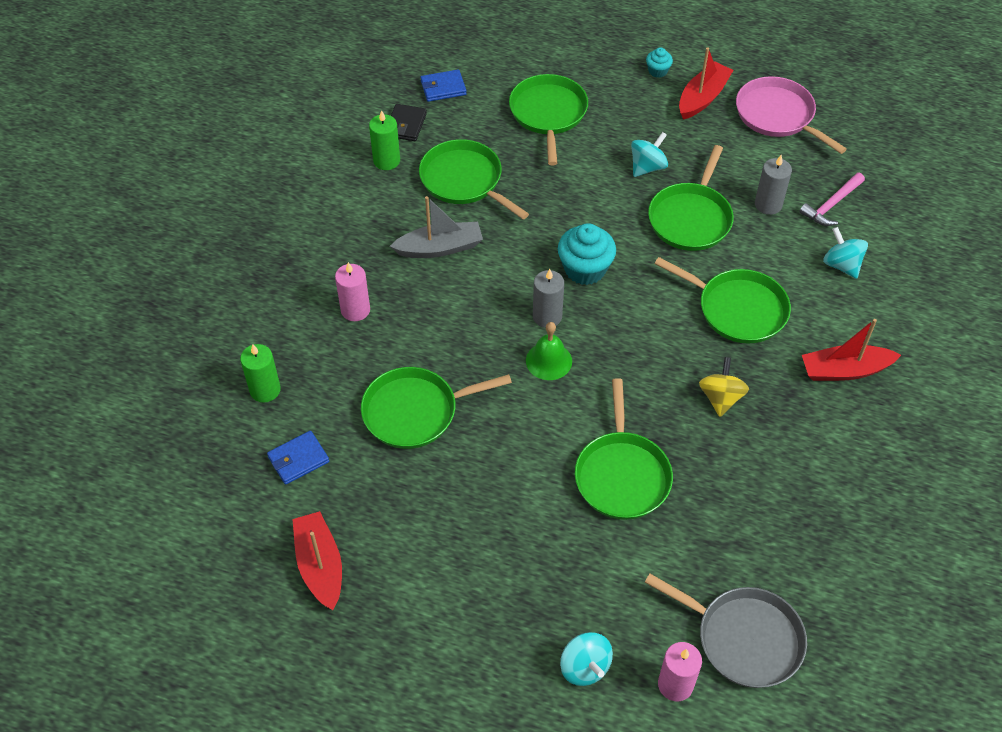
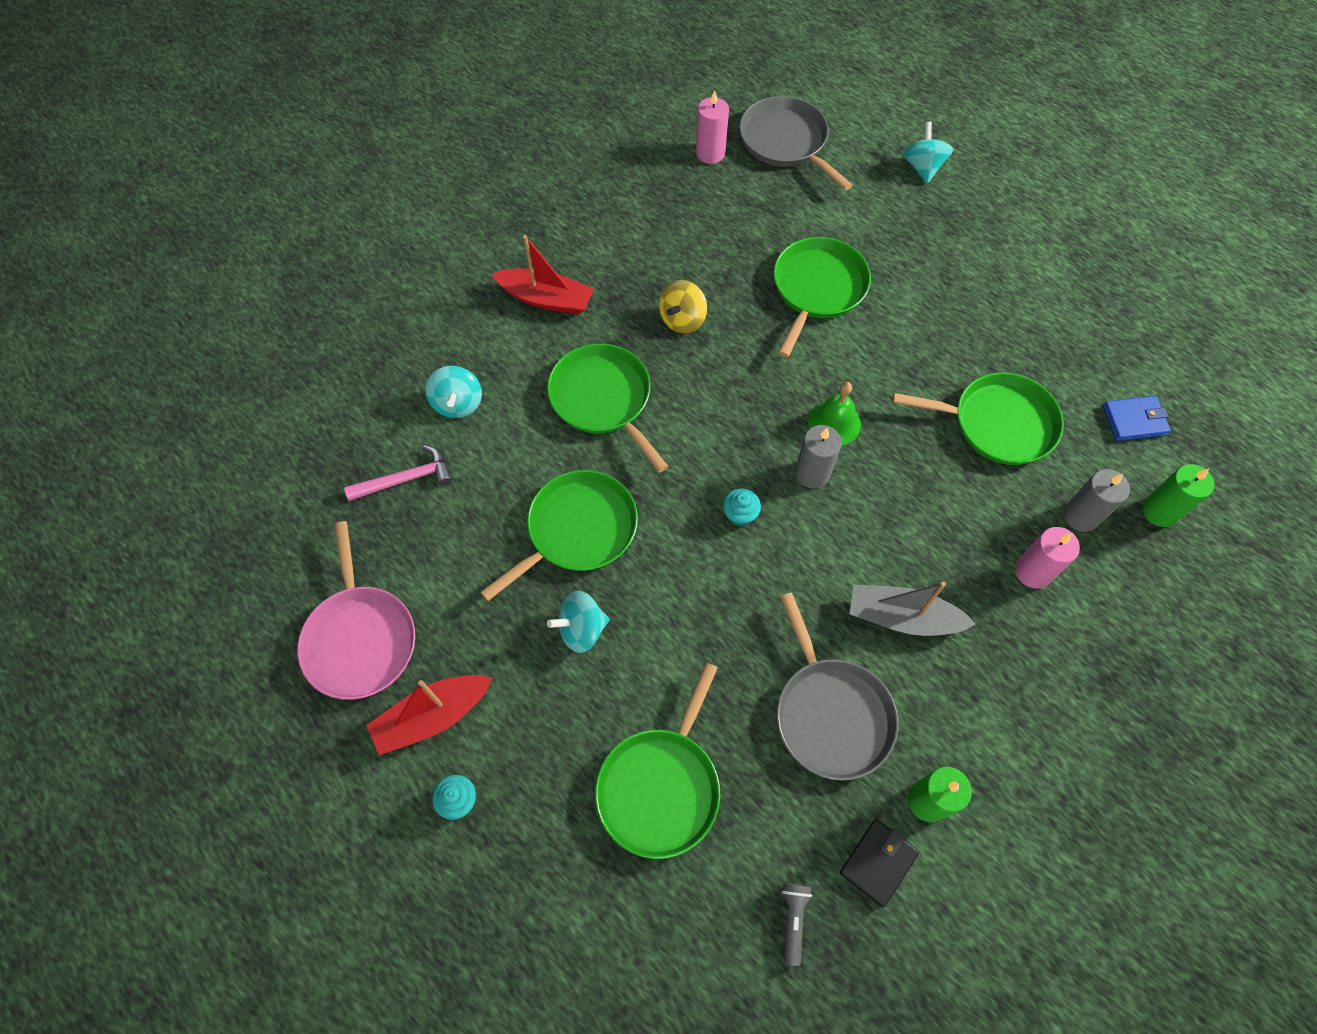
camera: 155 degrees left, 10 degrees up
red boat [292,511,342,610] -> none
green pan [419,139,529,219] -> grey pan [777,593,898,781]
blue wallet [420,69,467,102] -> grey flashlight [781,883,812,966]
turquoise cupcake [558,223,616,285] -> turquoise cupcake [723,488,761,526], size x0.52
pink candle [658,642,702,701] -> pink candle moved to [696,90,729,164]
grey candle [755,155,792,215] -> grey candle moved to [1064,469,1130,532]

